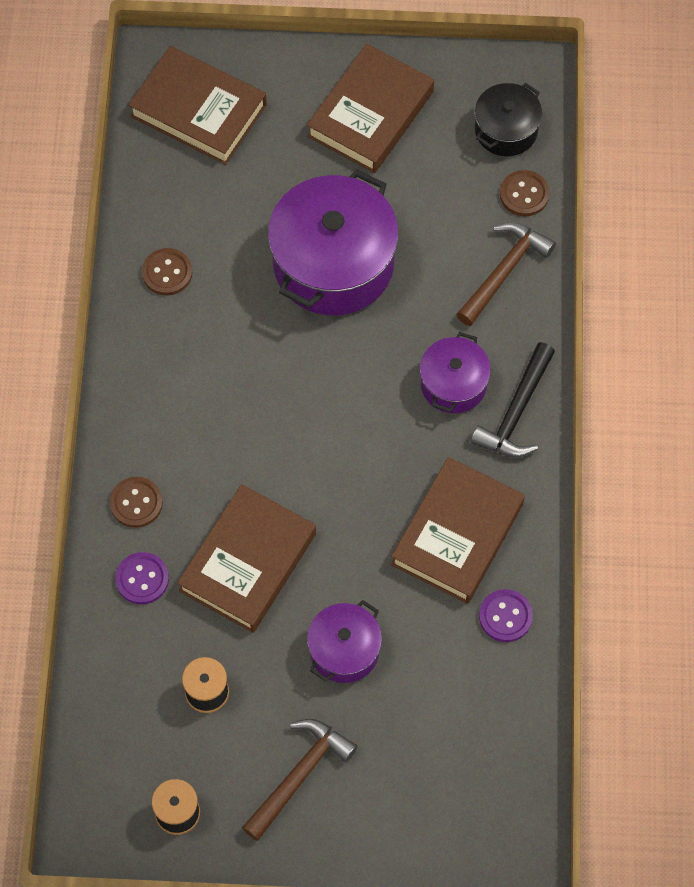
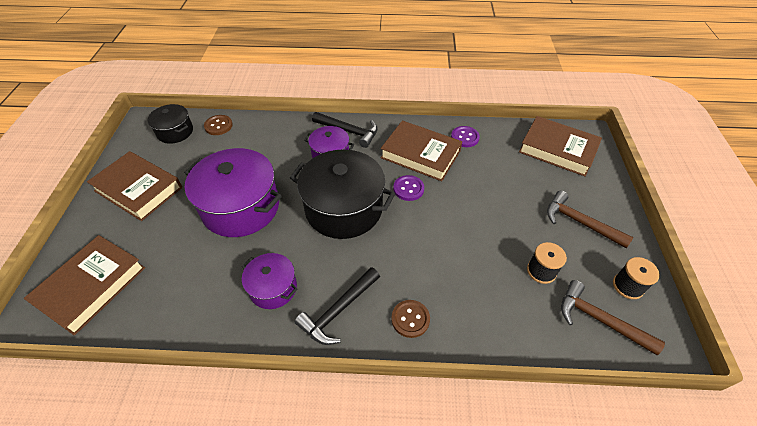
camera: 90 degrees left, 15 degrees down
purple button [115,552,169,604] -> purple button moved to [393,175,424,201]
brown button [142,248,193,296] -> none
brown book [177,484,316,633] -> brown book moved to [519,116,602,177]
purple pot [307,600,382,683] -> purple pot moved to [242,253,298,309]
brown hammer [456,222,556,326] -> brown hammer moved to [561,280,665,355]
none -> black pot [290,149,395,239]
none -> black hammer [295,267,380,345]

